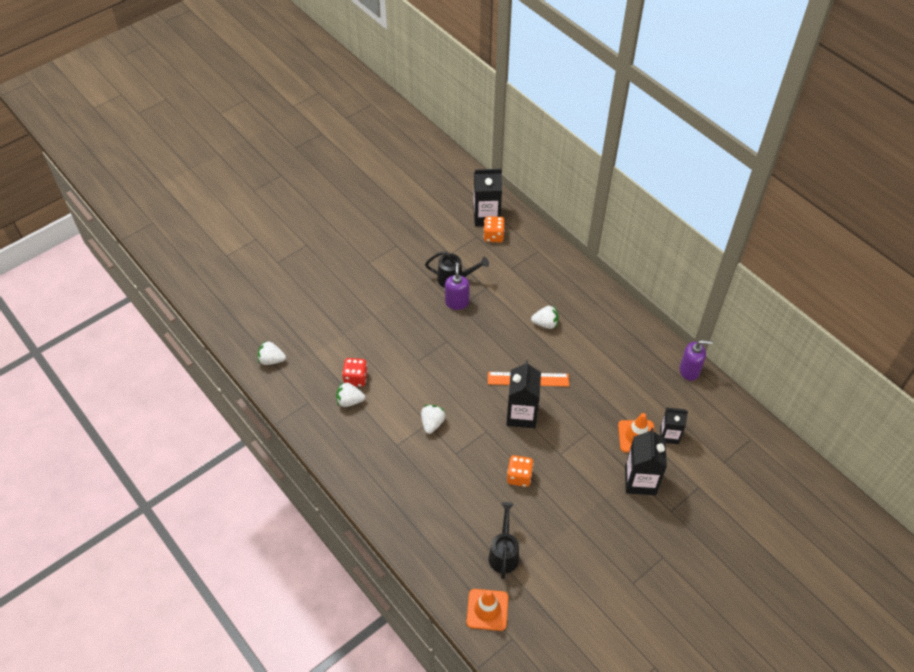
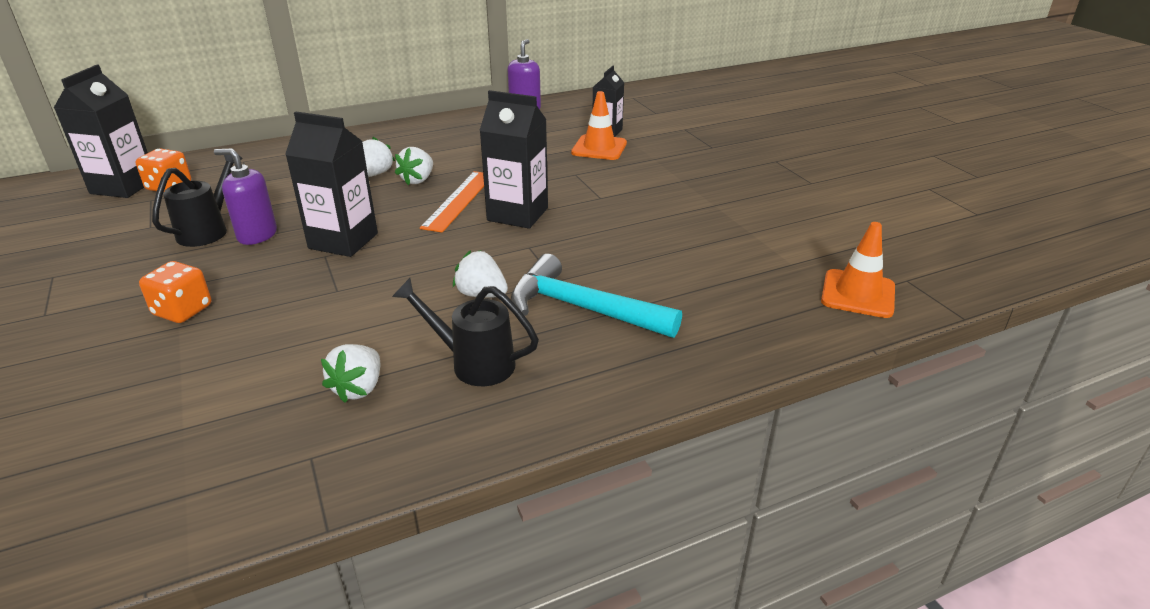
camera: 75 degrees left, 20 degrees down
white strawberry [258,340,286,365] -> white strawberry moved to [395,147,433,185]
red dice [342,358,368,387] -> none
black watering can [488,502,519,579] -> black watering can moved to [392,278,539,386]
orange dice [507,455,533,487] -> orange dice moved to [139,261,211,323]
black carton [625,428,667,495] -> black carton moved to [285,112,378,257]
none -> turquoise hammer [511,254,682,338]

